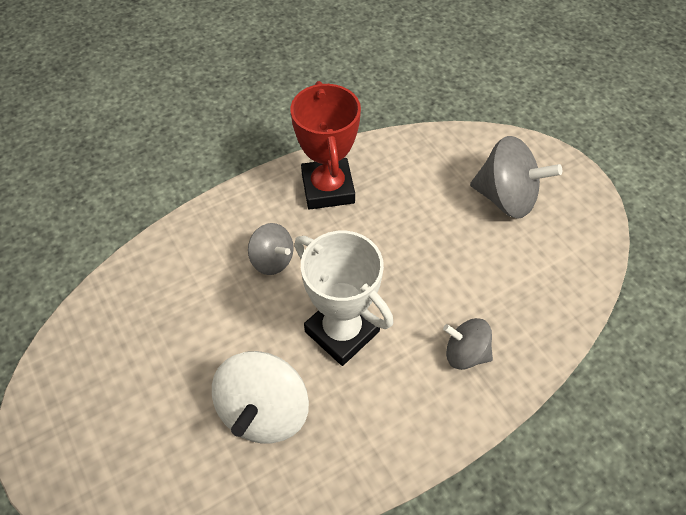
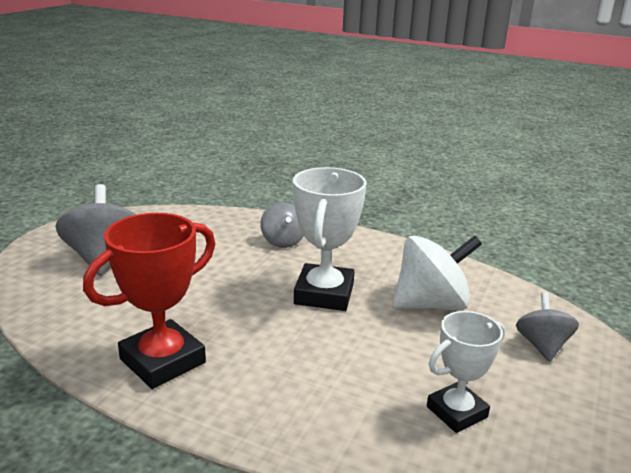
camera: 125 degrees left, 30 degrees down
grey spinning top [248,223,294,275] -> grey spinning top moved to [516,292,579,362]
none -> white trophy [427,311,505,433]

